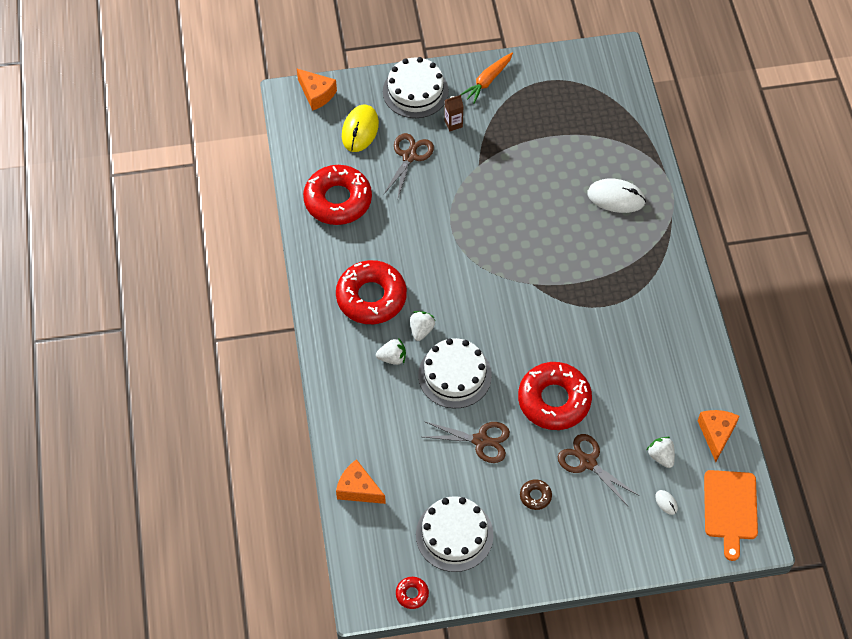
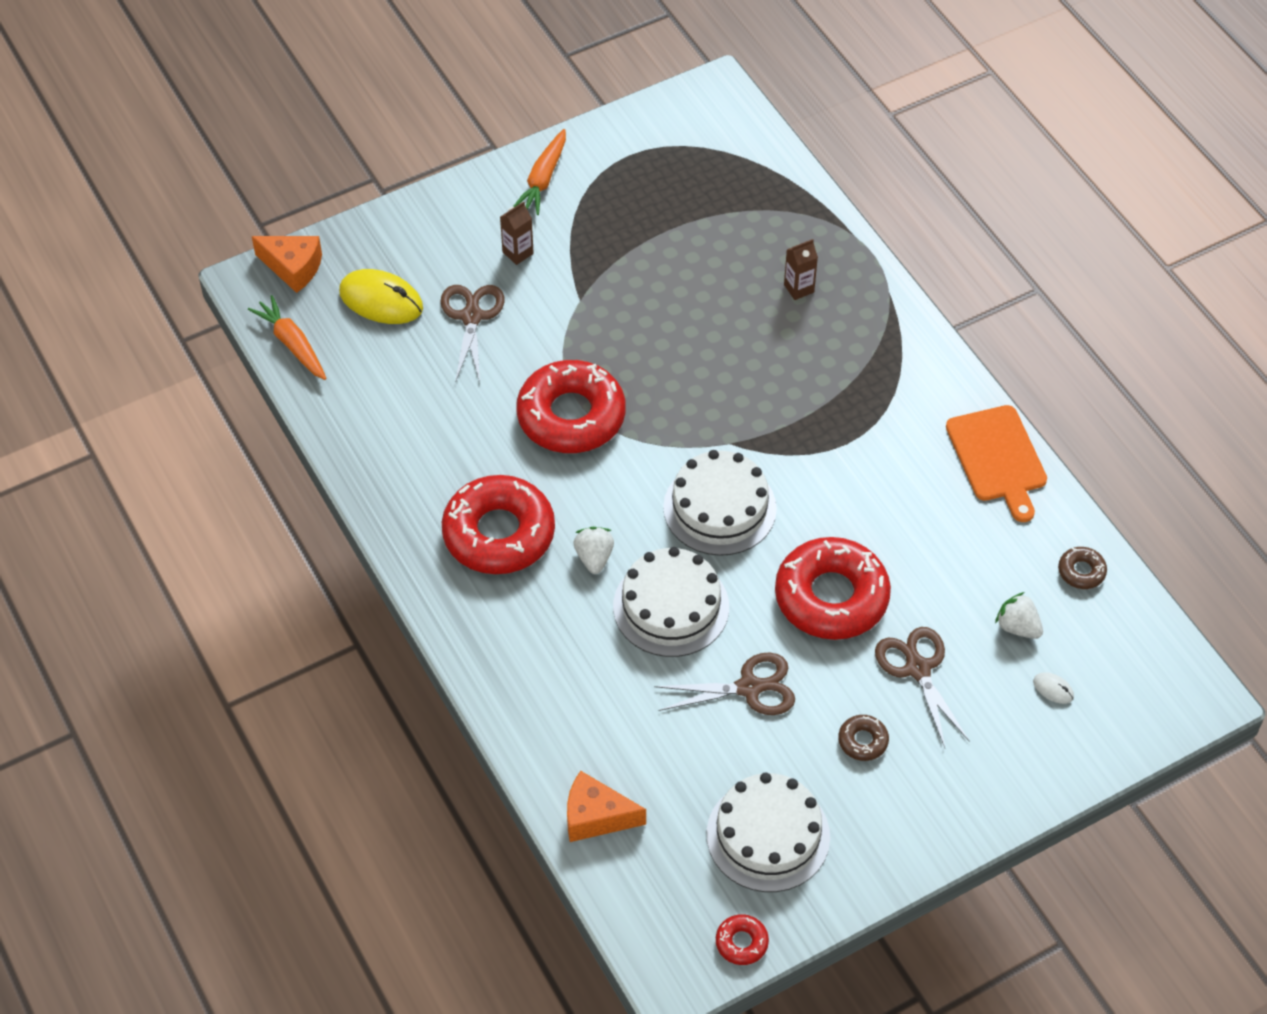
camera: 20 degrees left, 5 degrees down
red donut [303,165,372,225] -> red donut moved to [516,360,626,453]
yellow mouse [342,105,379,152] -> yellow mouse turned 60 degrees counterclockwise [339,269,423,324]
white strawberry [376,338,406,365] -> none
white cake [383,57,449,118] -> white cake moved to [663,450,777,556]
brown scissors [558,434,639,506] -> brown scissors turned 45 degrees clockwise [875,627,970,748]
white mouse [588,179,646,213] -> brown carton [784,239,818,300]
orange cheese [698,410,740,462] -> brown donut [1058,547,1107,589]
orange cutting board [704,470,758,561] -> orange cutting board moved to [946,405,1047,522]
none -> orange carrot [248,295,326,380]

